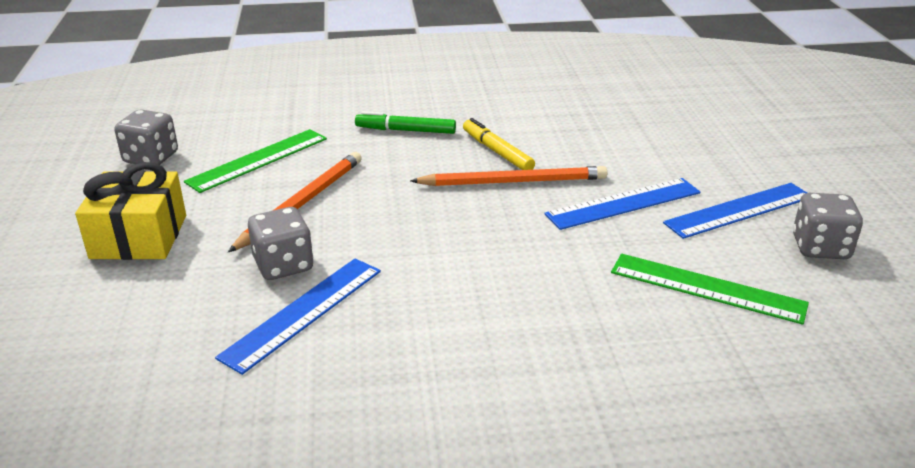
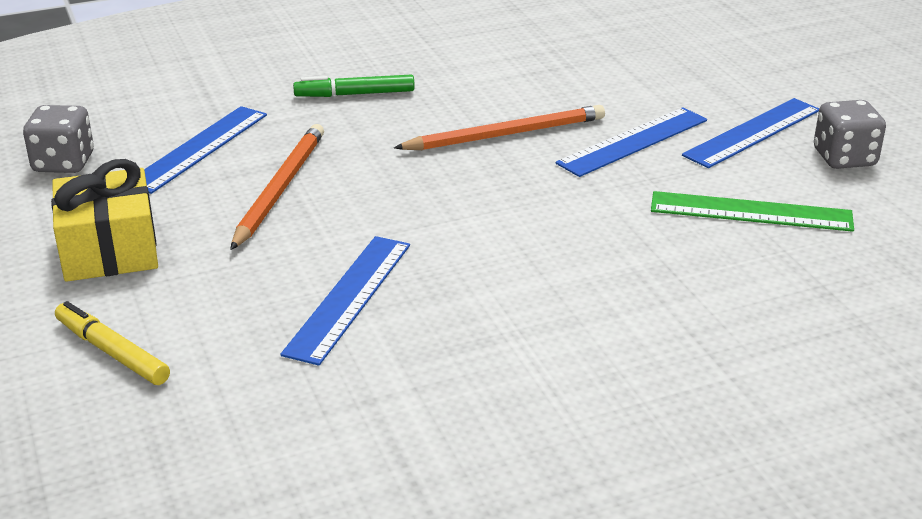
camera: 15 degrees left, 0 degrees up
green ruler [184,129,327,193] -> blue ruler [144,106,267,194]
grey dice [248,207,313,280] -> none
yellow marker [463,118,535,170] -> yellow marker moved to [55,301,170,385]

